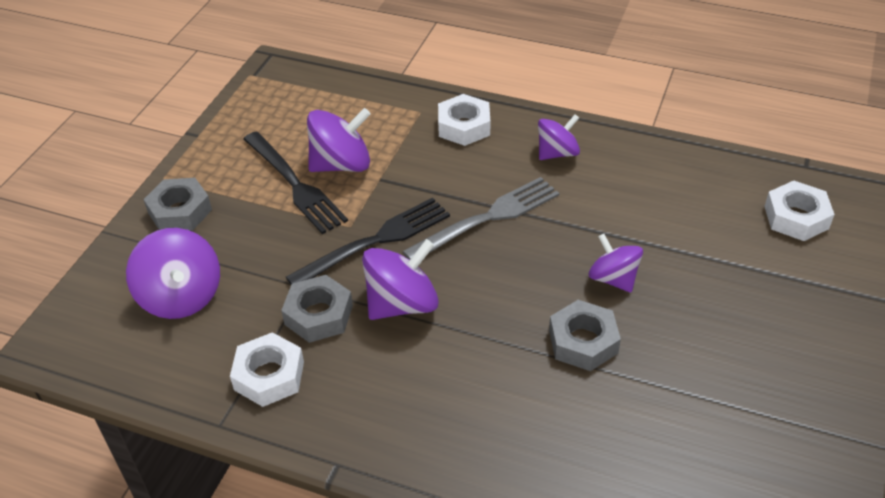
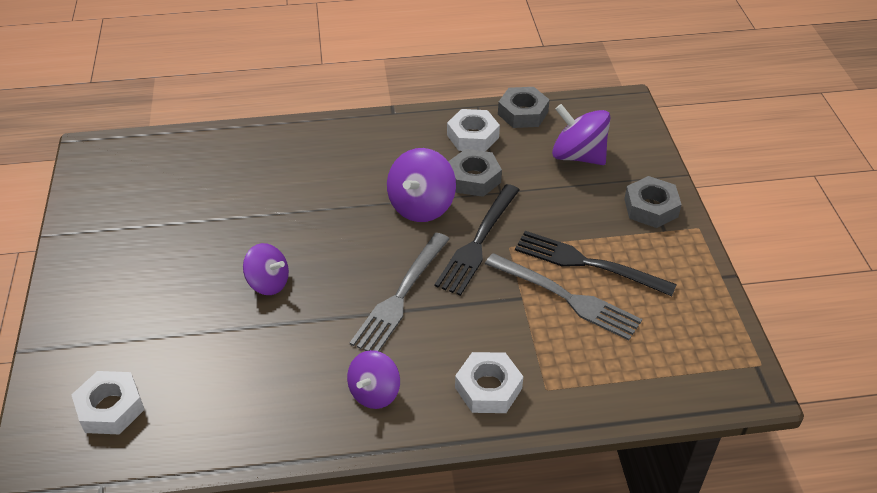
camera: 150 degrees right, 0 degrees up
purple spinning top [307,108,371,172] -> grey fork [485,253,642,340]
grey nut [549,300,621,371] -> grey nut moved to [498,87,550,128]

